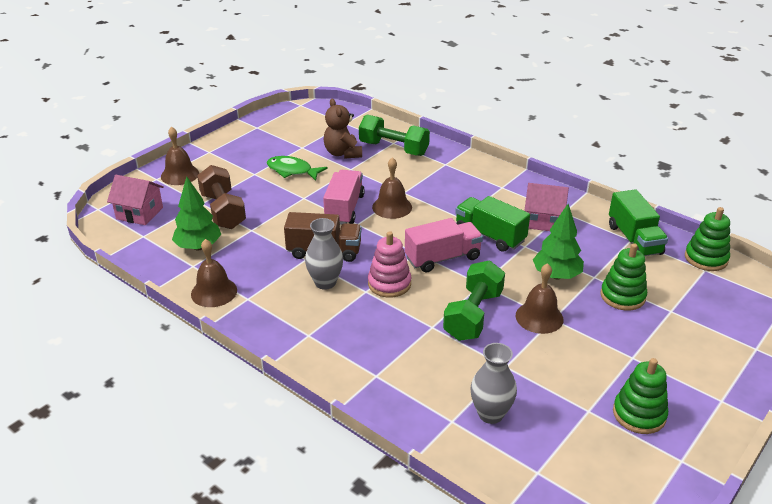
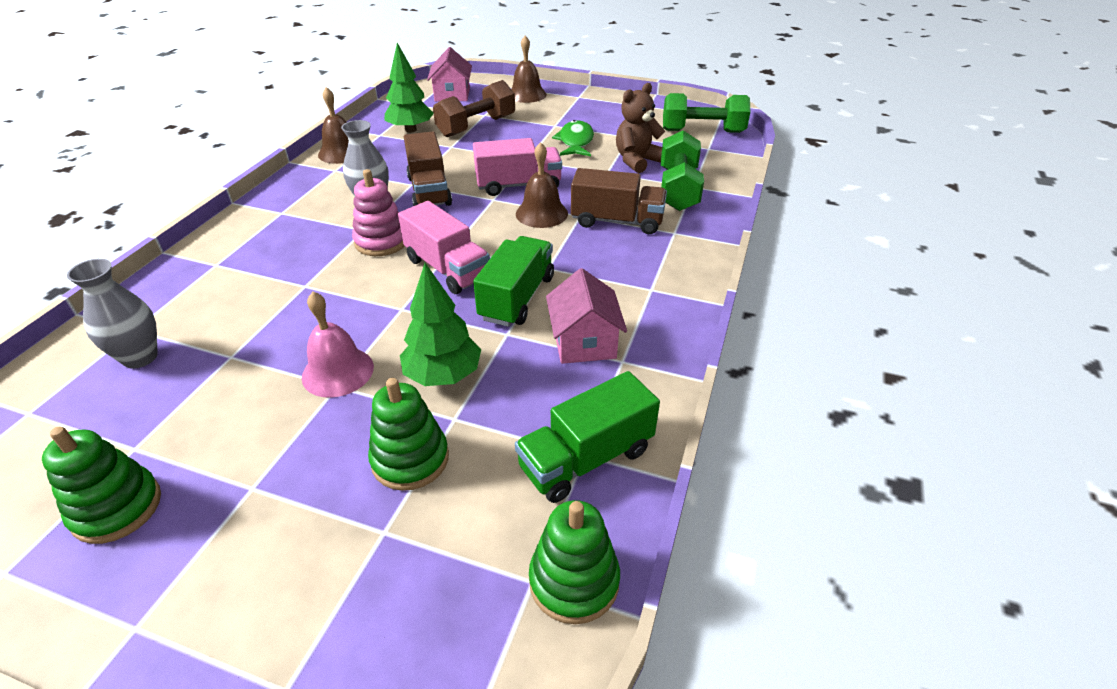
camera: 70 degrees right, 5 degrees up
green dumbbell [443,261,505,341] -> green dumbbell moved to [663,93,750,133]
brown bell [516,263,563,334] -> pink bell [302,292,374,398]
none -> brown truck [571,168,667,234]

